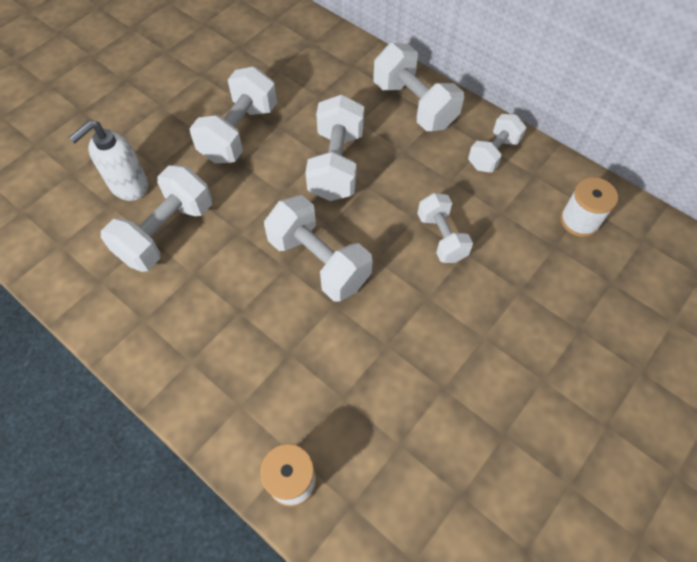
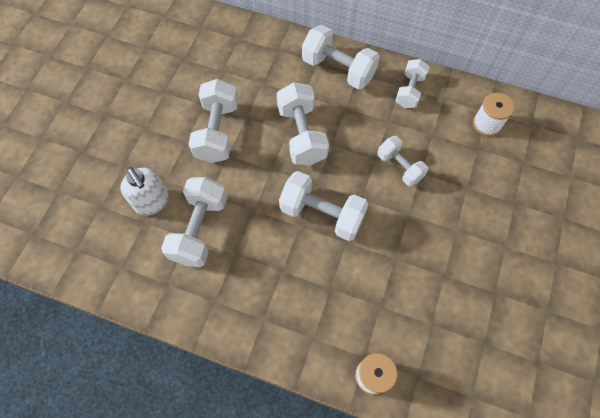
camera: 20 degrees left, 5 degrees up
white soap dispenser [68,120,148,201] -> white soap dispenser turned 60 degrees counterclockwise [120,167,169,216]

